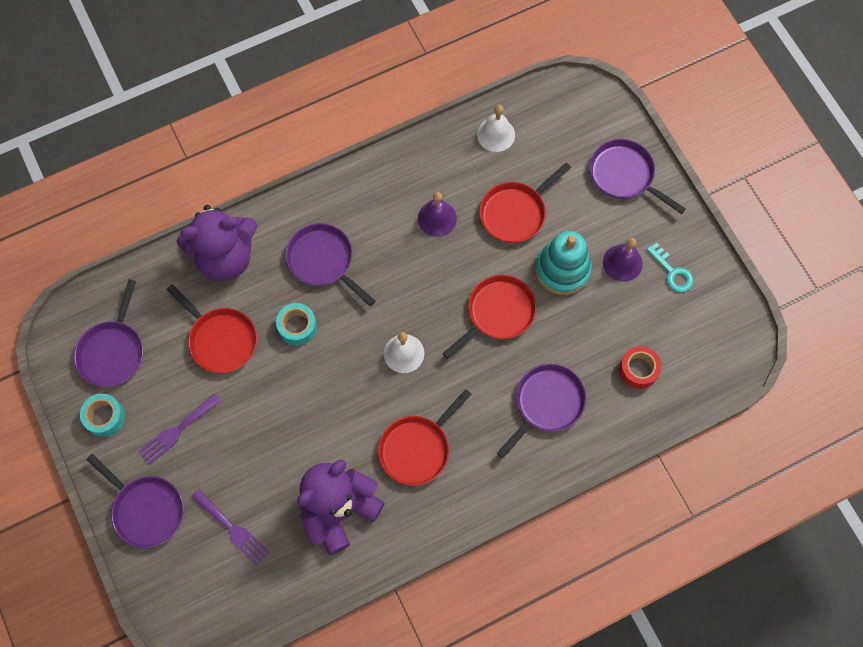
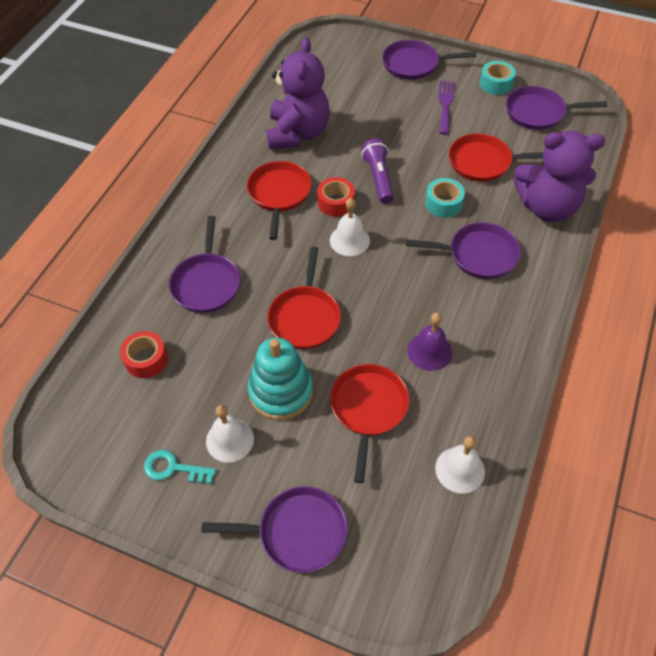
camera: 140 degrees right, 15 degrees down
purple pan [74,279,143,387] -> purple pan turned 60 degrees counterclockwise [506,86,607,130]
purple teddy bear [177,205,257,281] -> purple teddy bear turned 120 degrees counterclockwise [514,131,605,222]
purple fork [191,489,269,566] -> none
purple bell [603,238,643,282] -> white bell [206,405,254,463]
none -> red tape [317,177,355,217]
none -> purple flashlight [361,139,394,204]

